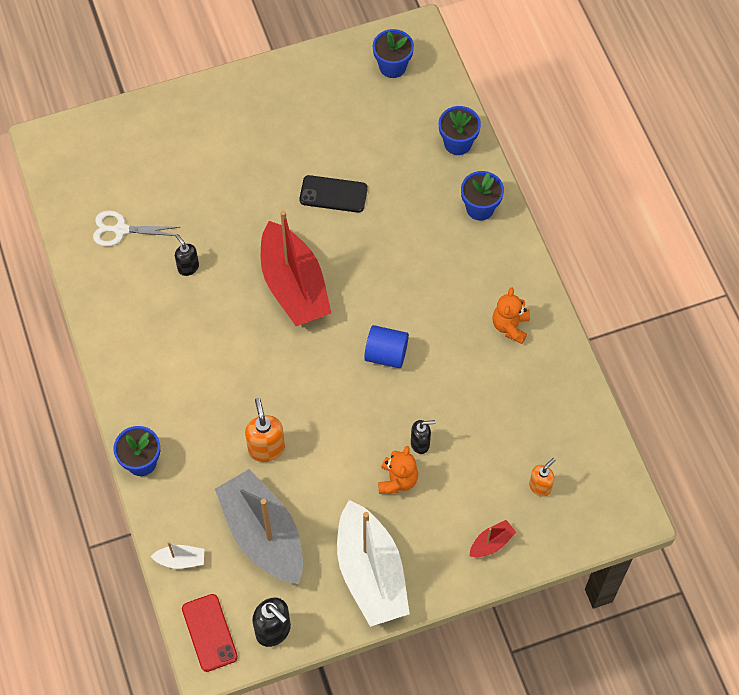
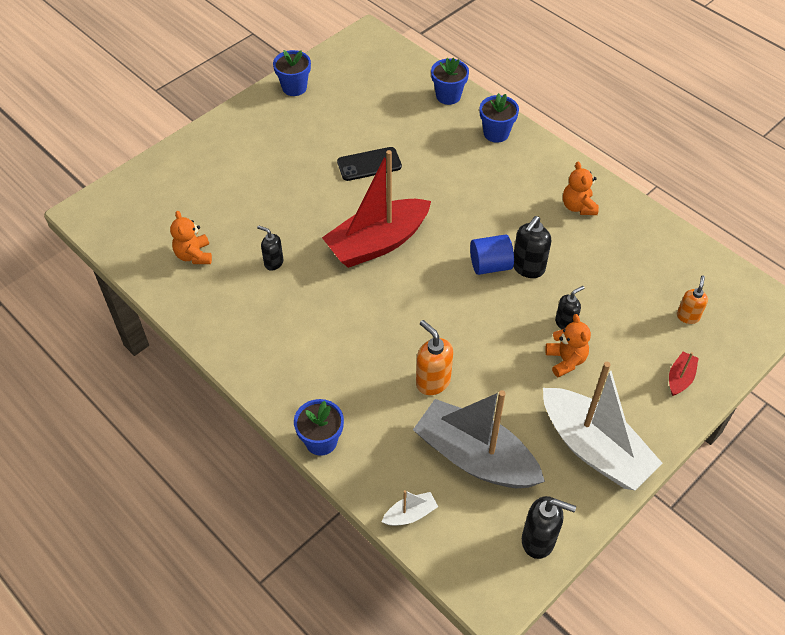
camera: 25 degrees left, 10 degrees down
white scissors [93,210,180,247] -> orange teddy bear [170,211,212,264]
red phone [182,594,238,672] -> none
red boat [261,210,331,326] -> red boat turned 105 degrees clockwise [322,150,431,268]
blue flower pot [373,29,414,78] -> blue flower pot moved to [273,50,311,96]
none -> black soap dispenser [513,216,551,278]

